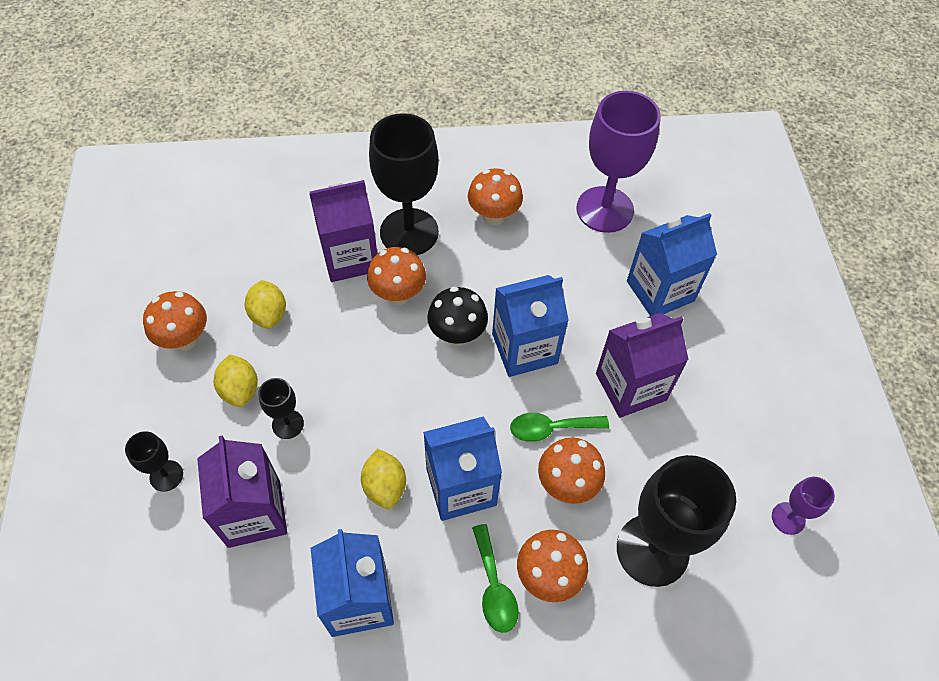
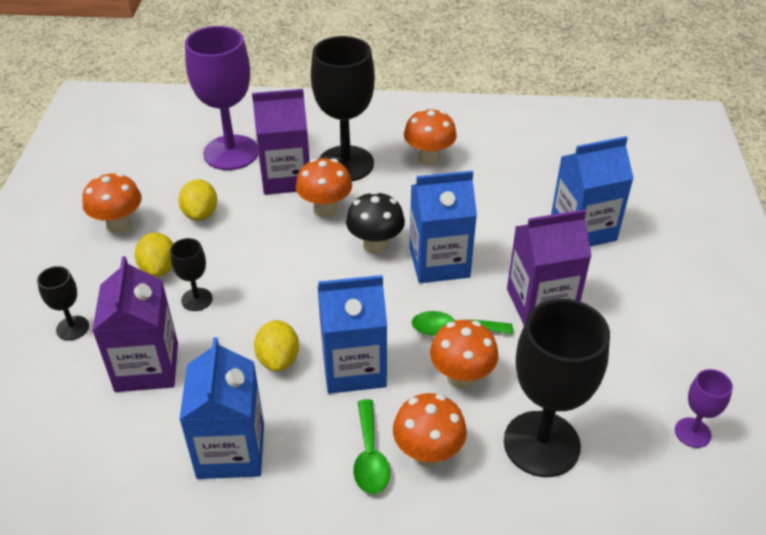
camera: 10 degrees right, 15 degrees down
purple goblet [577,91,661,233] -> purple goblet moved to [185,26,259,170]

